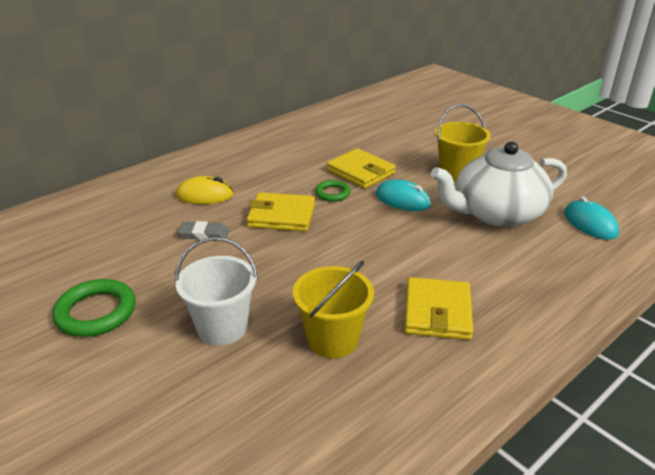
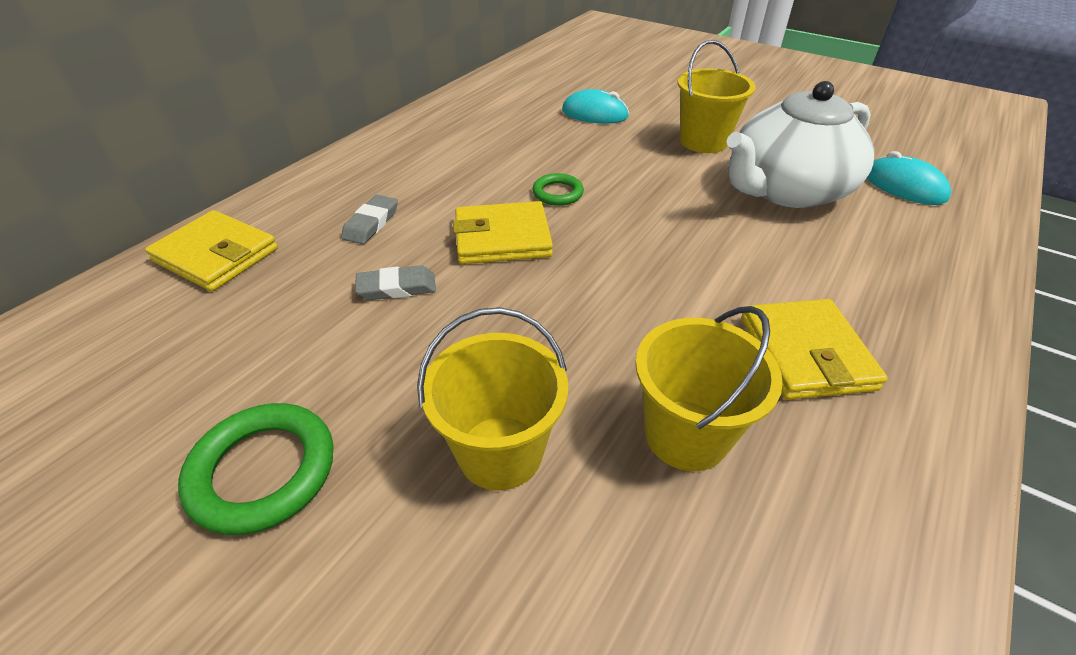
camera: 15 degrees left, 10 degrees up
white bucket [175,237,258,345] -> yellow bucket [417,307,568,491]
yellow mouse [176,176,234,204] -> grey eraser [341,195,398,244]
yellow wallet [327,148,396,189] -> yellow wallet moved to [145,210,278,291]
turquoise mouse [376,179,431,211] -> turquoise mouse moved to [562,89,629,124]

